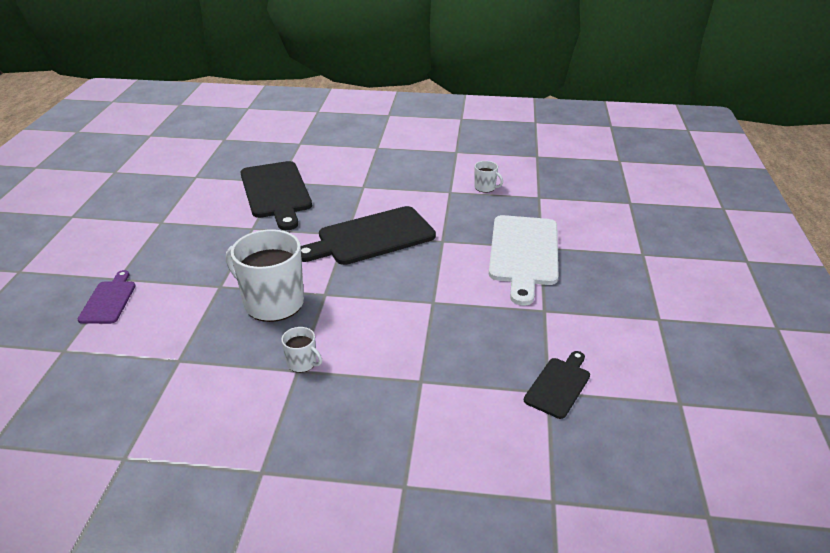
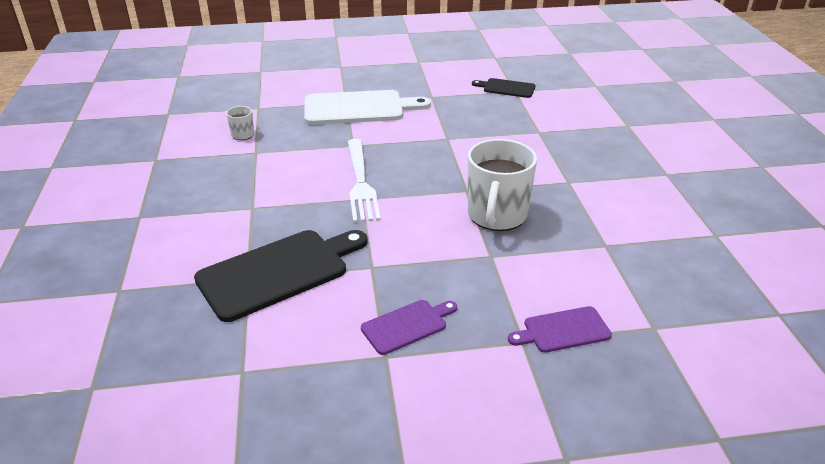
camera: 105 degrees left, 0 degrees up
white mug [281,327,322,373] -> none
black cutting board [301,206,436,265] -> white fork [348,139,381,222]
none -> purple cutting board [361,300,457,355]

